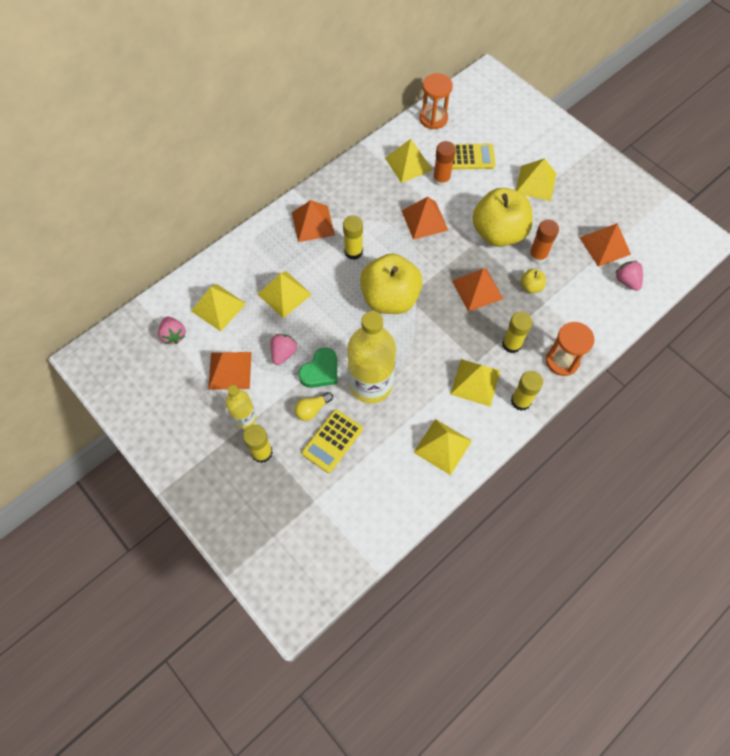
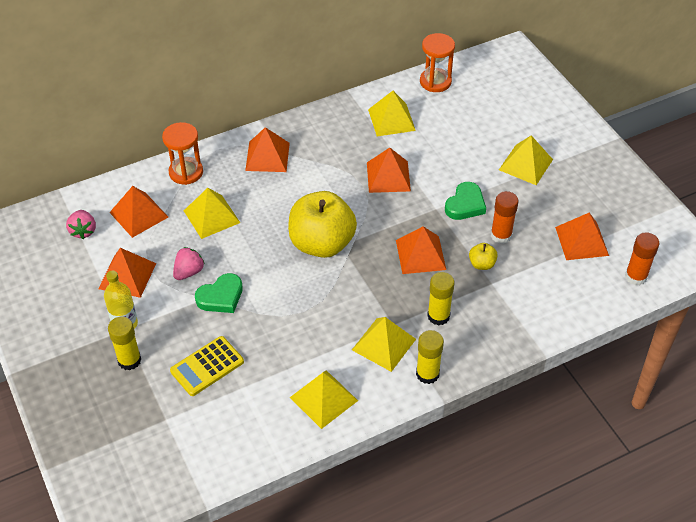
camera: 15 degrees right, 15 degrees down
yellow pyramid [191,284,246,331] -> orange pyramid [109,186,168,238]
yellow light bulb [295,392,333,421] -> none
yellow glue stick [343,215,363,260] -> none
yellow bottle [348,311,396,404] -> none
orange glue stick [433,141,456,187] -> orange glue stick moved to [625,232,659,285]
yellow calculator [452,144,496,169] -> none
yellow apple [472,188,533,247] -> green heart [445,182,486,220]
orange hourglass [546,322,595,376] -> orange hourglass moved to [162,122,203,185]
pink strawberry [615,261,643,291] -> none

